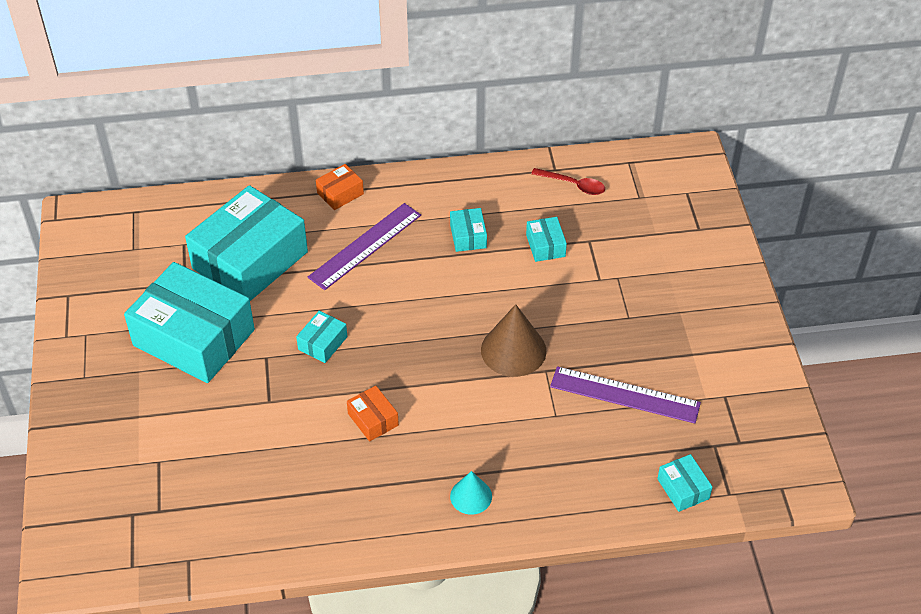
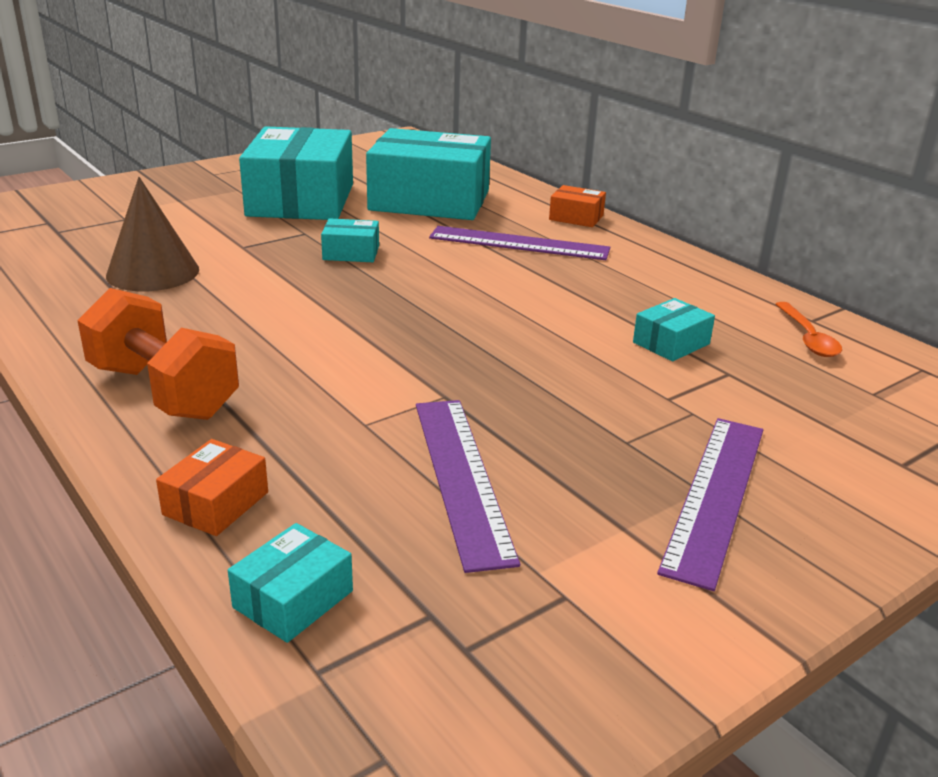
camera: 60 degrees right, 20 degrees down
orange box [347,386,399,441] -> orange box moved to [156,439,268,536]
turquoise box [450,208,487,252] -> none
turquoise cone [450,471,492,515] -> orange dumbbell [77,288,239,420]
brown cone [481,304,547,377] -> brown cone moved to [106,177,199,291]
red spoon [531,168,605,195] -> orange spoon [775,302,842,357]
none -> purple ruler [657,418,763,591]

